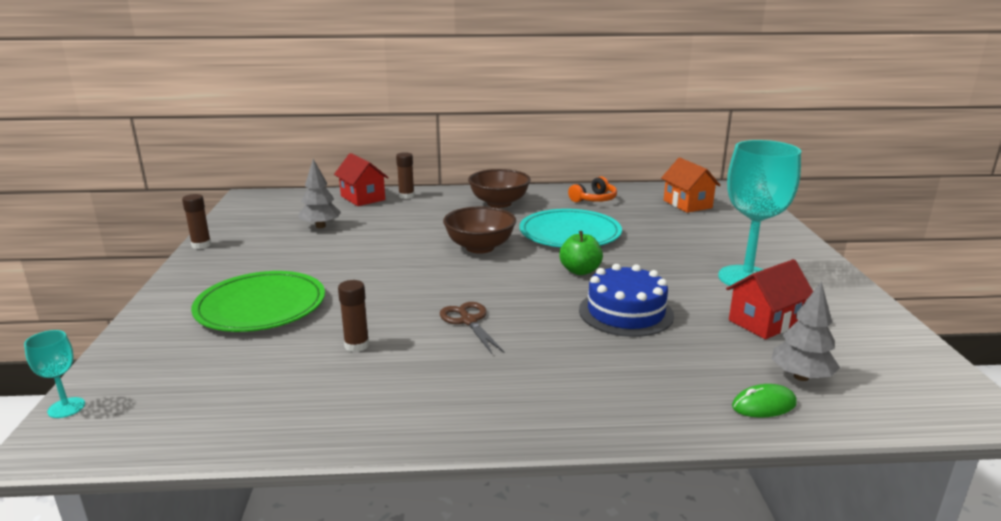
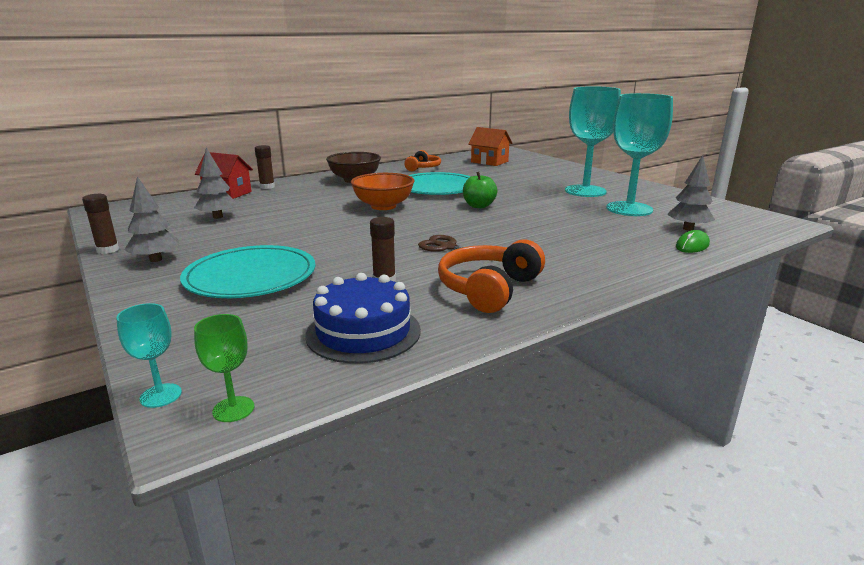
camera: 30 degrees left, 0 degrees up
green plate [191,271,325,332] -> turquoise plate [180,245,316,298]
brown bowl [443,206,516,254] -> orange bowl [351,173,415,210]
blue cake [579,264,674,337] -> blue cake moved to [305,273,421,364]
red house [726,259,813,339] -> turquoise goblet [606,93,673,216]
none -> grey tree [124,176,179,262]
none -> green goblet [194,314,254,422]
none -> orange headphones [438,239,545,313]

